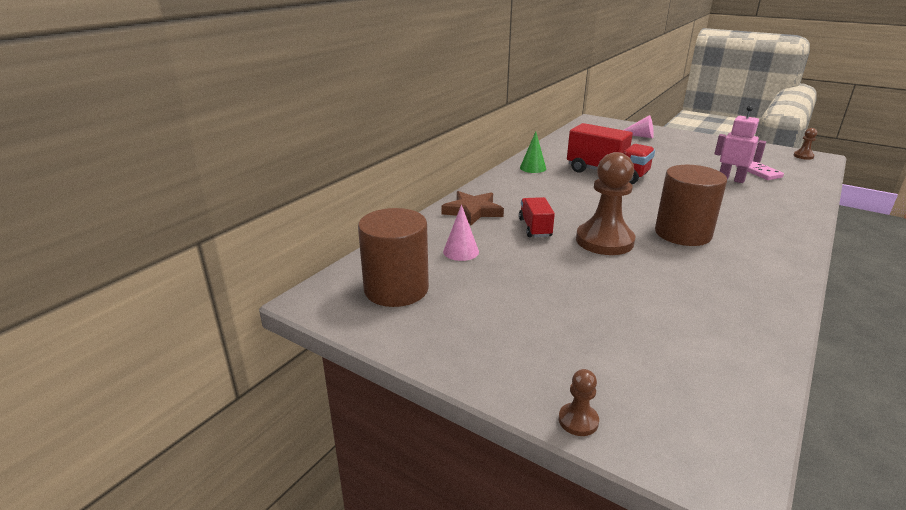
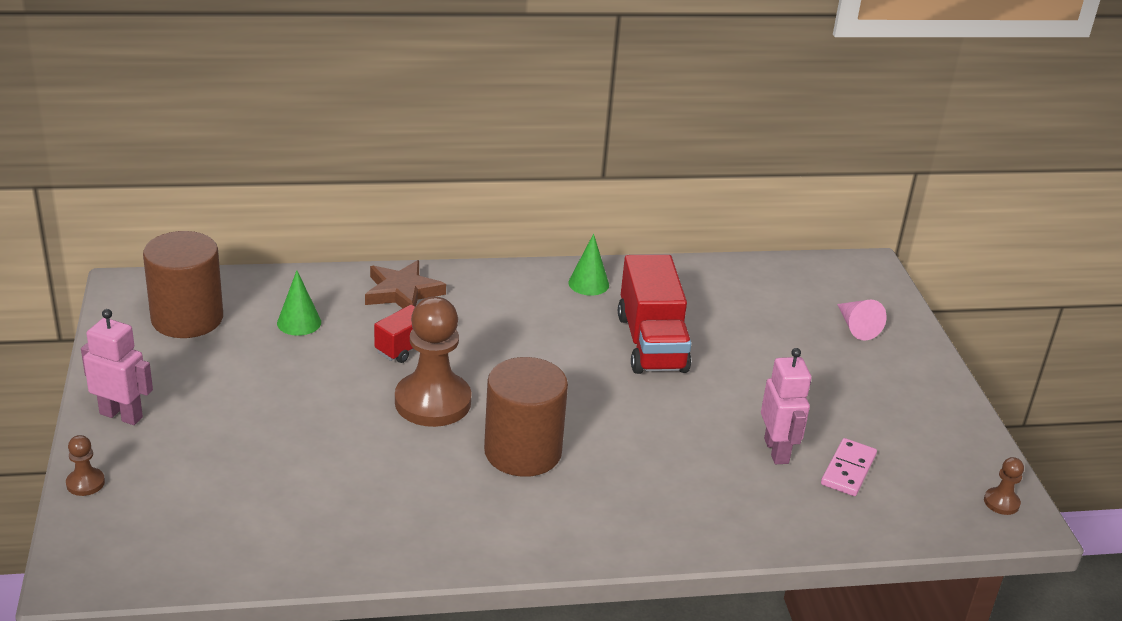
camera: 45 degrees right, 5 degrees up
pink cone [443,204,479,261] -> green cone [277,270,321,336]
none -> pink robot [81,309,153,425]

